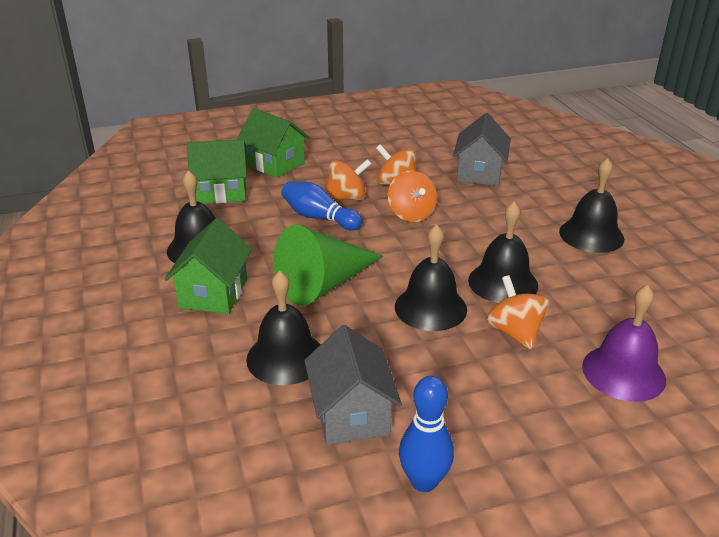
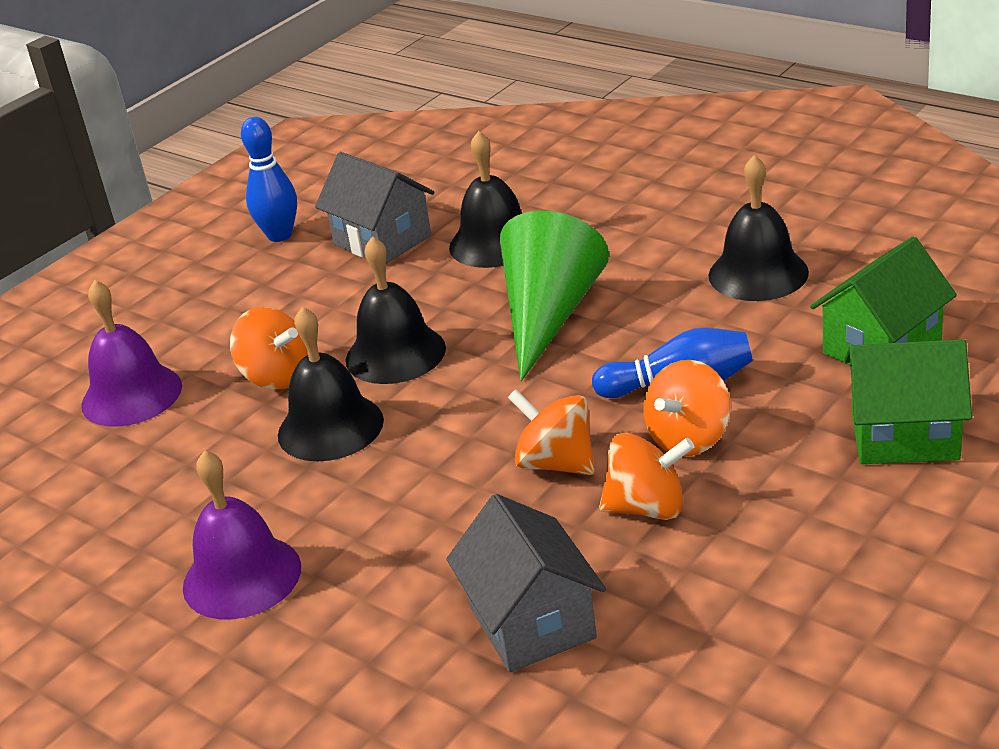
camera: 150 degrees right, 0 degrees up
green house [165,218,252,314] -> none
black bell [559,158,624,253] -> purple bell [183,450,301,620]

